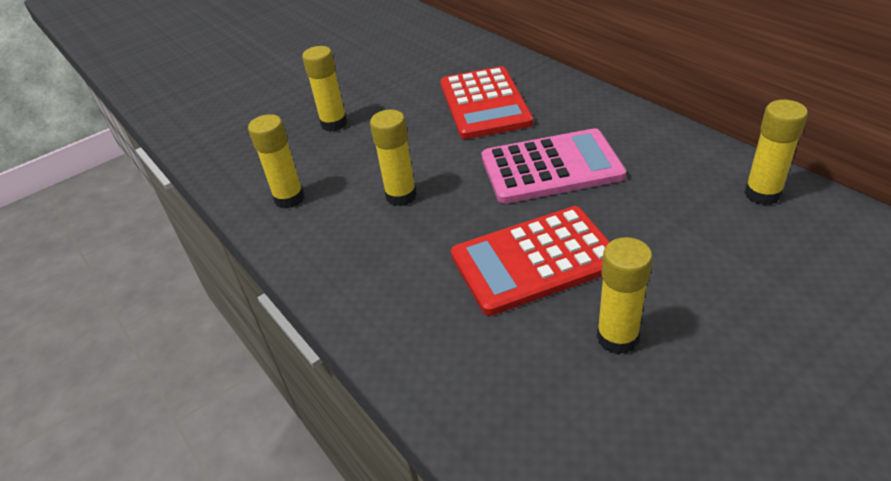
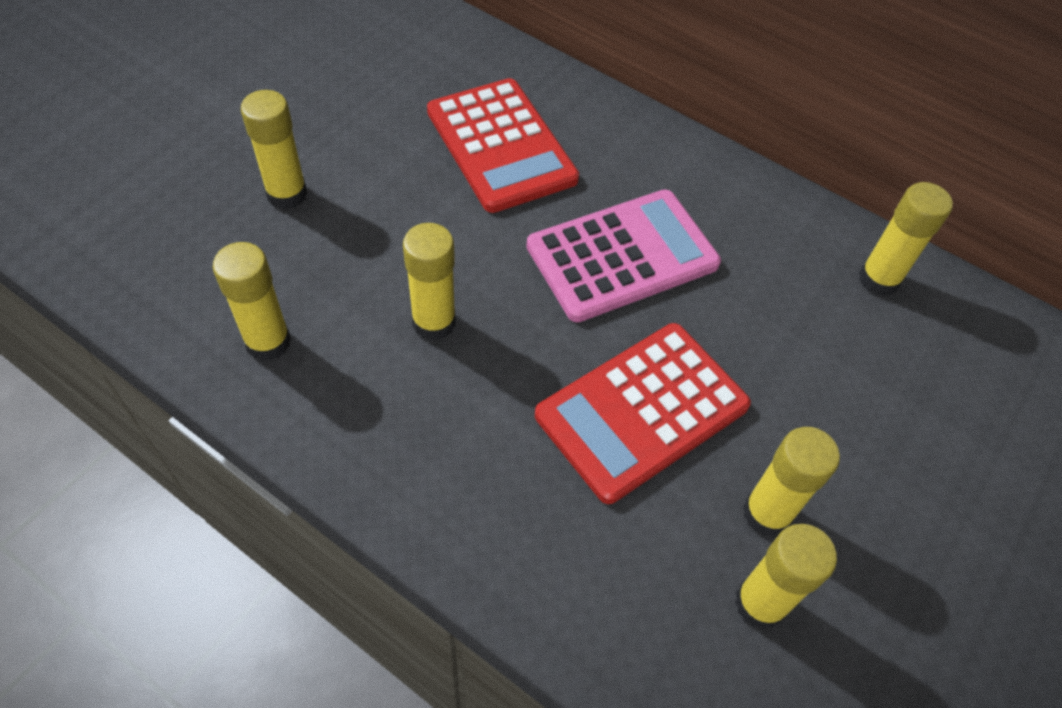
camera: 25 degrees left, 15 degrees up
none -> yellow glue stick [735,524,837,630]

